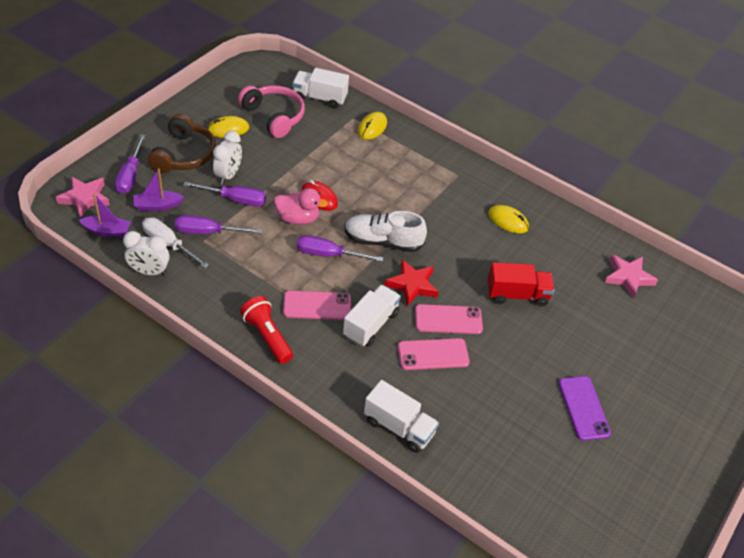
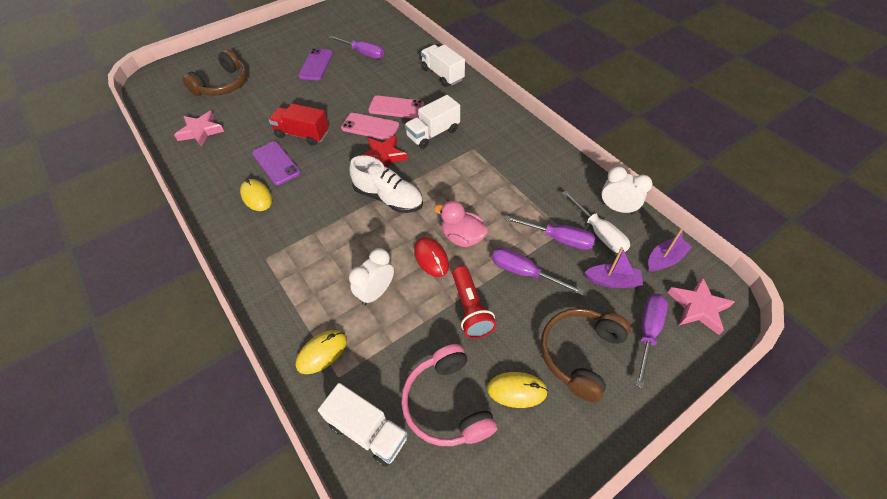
camera: 155 degrees left, 5 degrees up
purple boat [79,193,131,237] -> purple boat turned 120 degrees clockwise [648,228,692,271]
white clock [213,131,242,185] -> white clock moved to [349,248,394,306]
red flashlight [240,296,293,364] -> red flashlight moved to [452,266,496,338]
pink phone [283,291,351,320] -> none
purple screwdriver [297,235,384,262] -> purple screwdriver moved to [328,36,384,59]
none -> brown headphones [182,49,248,96]
none -> purple phone [252,141,301,185]

